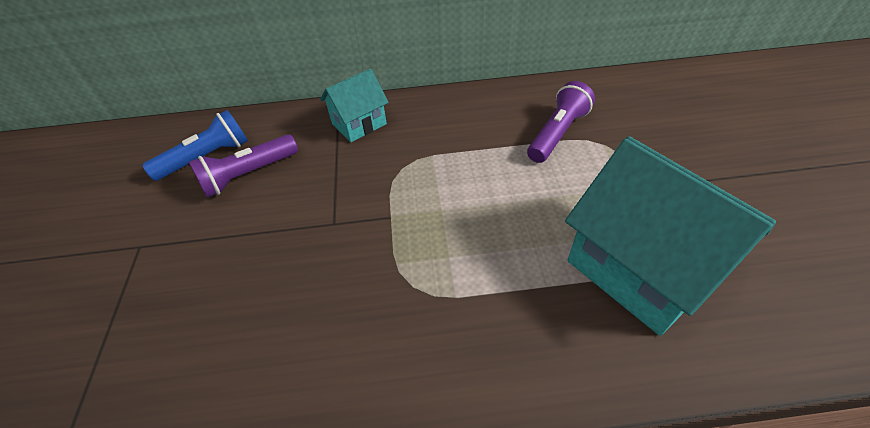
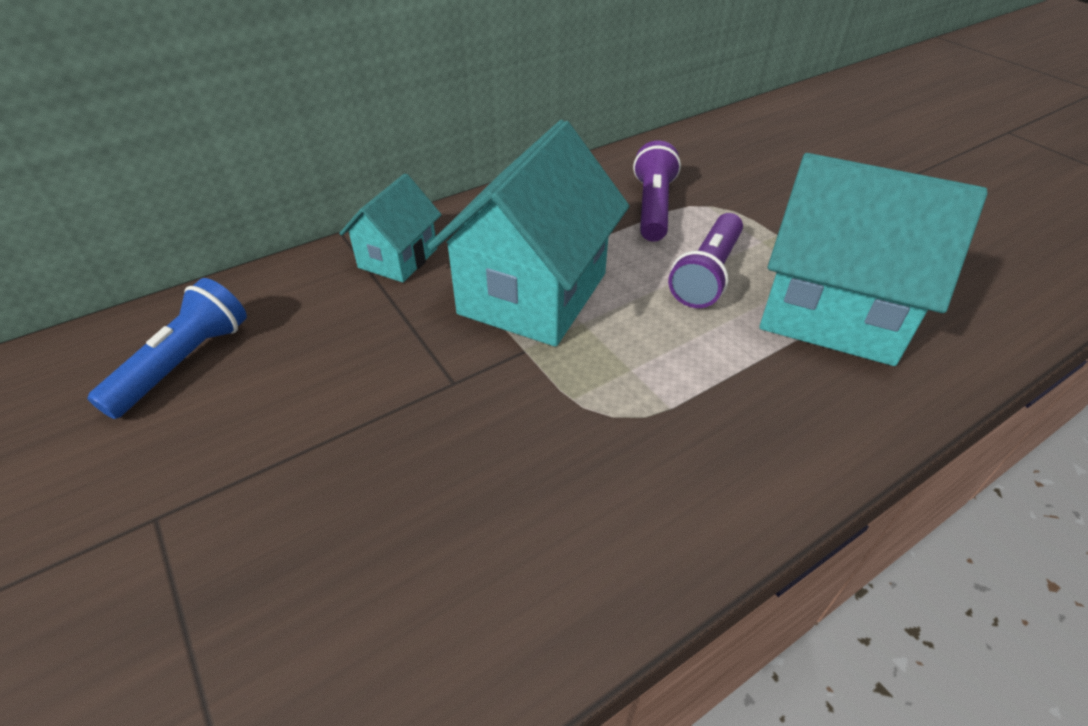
camera: 30 degrees left, 5 degrees down
purple flashlight [189,134,298,198] -> purple flashlight moved to [668,213,743,308]
none -> turquoise house [428,120,629,347]

